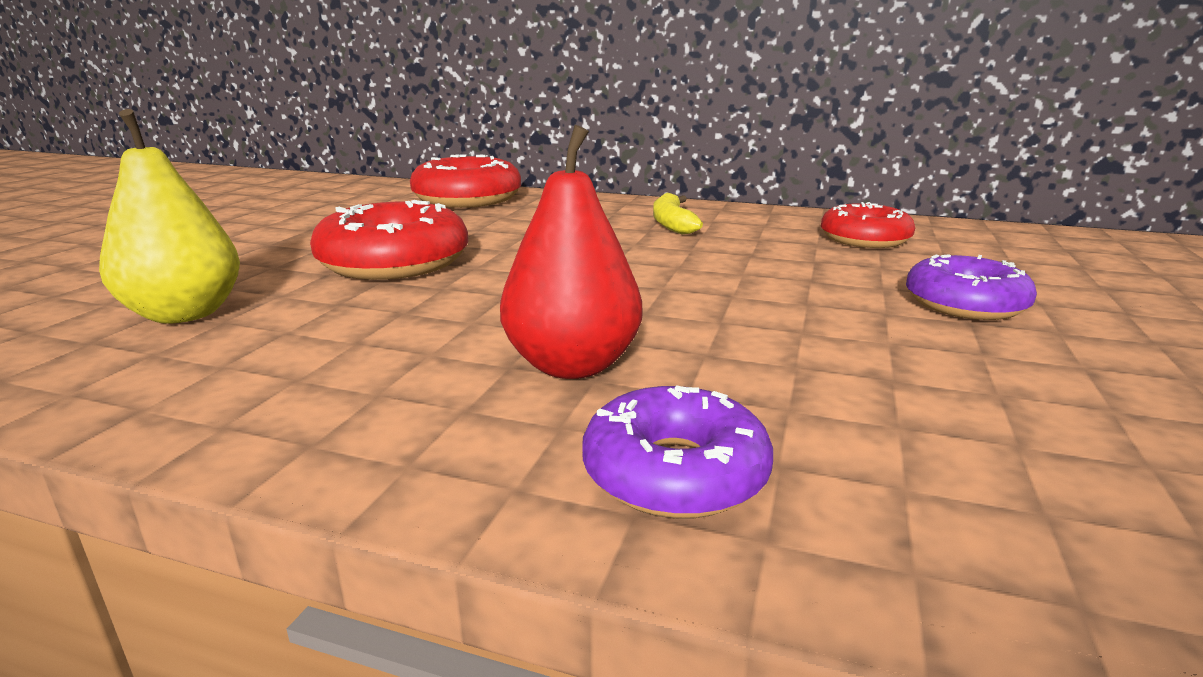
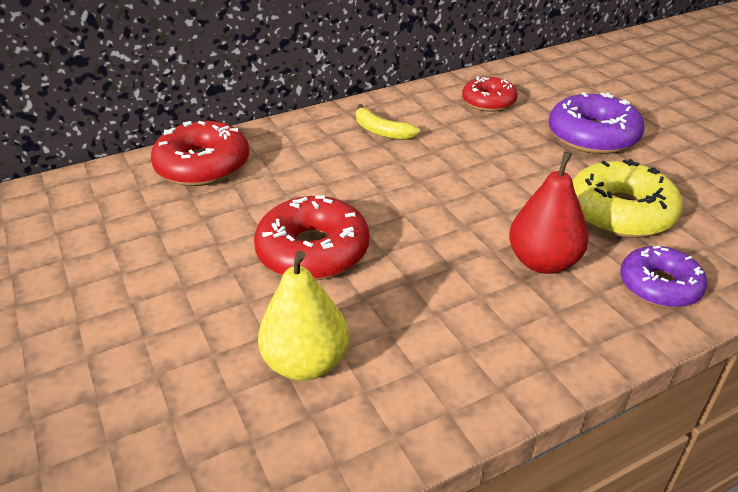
camera: 45 degrees left, 15 degrees up
purple donut [906,254,1037,320] -> purple donut [548,92,644,154], size x1.53
none -> yellow donut [572,159,683,238]

